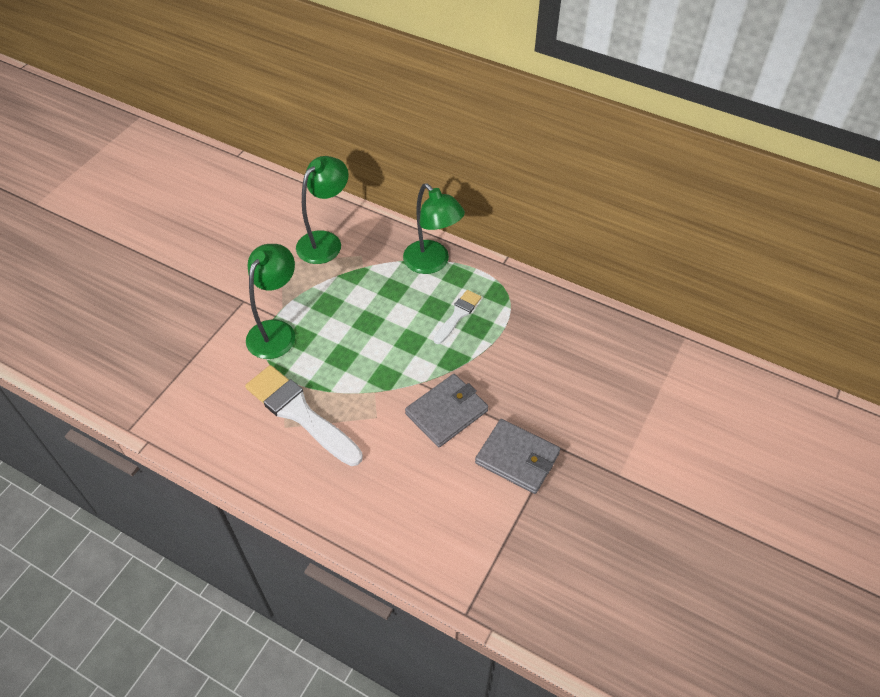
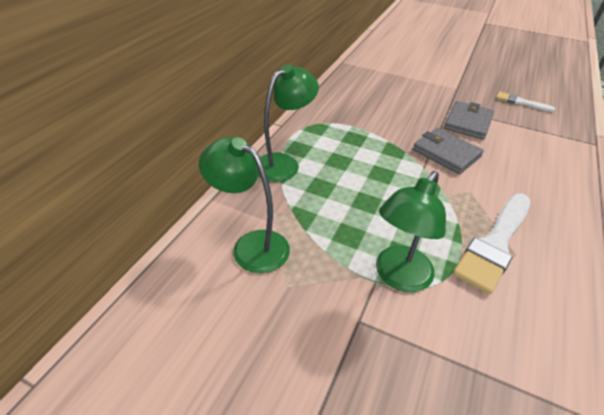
camera: 95 degrees left, 10 degrees down
green lamp [246,244,295,359] -> green lamp turned 75 degrees counterclockwise [376,171,446,292]
white brush [434,290,481,344] -> white brush moved to [496,91,555,112]

